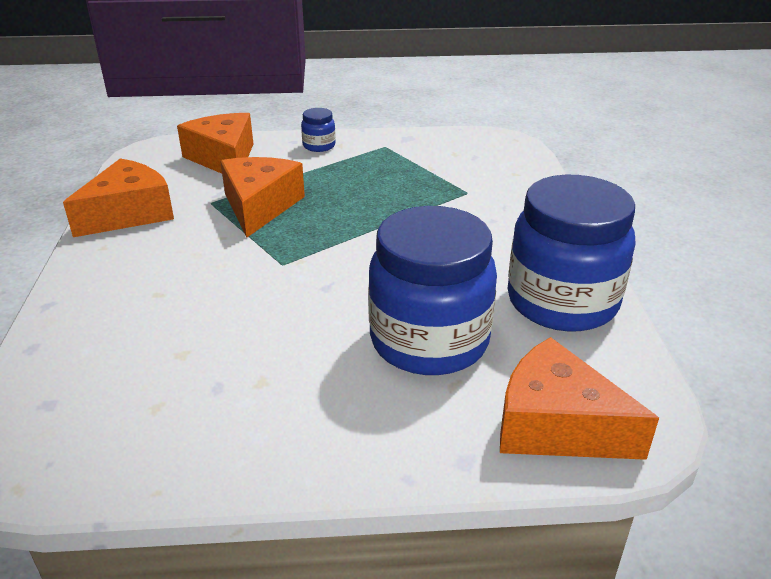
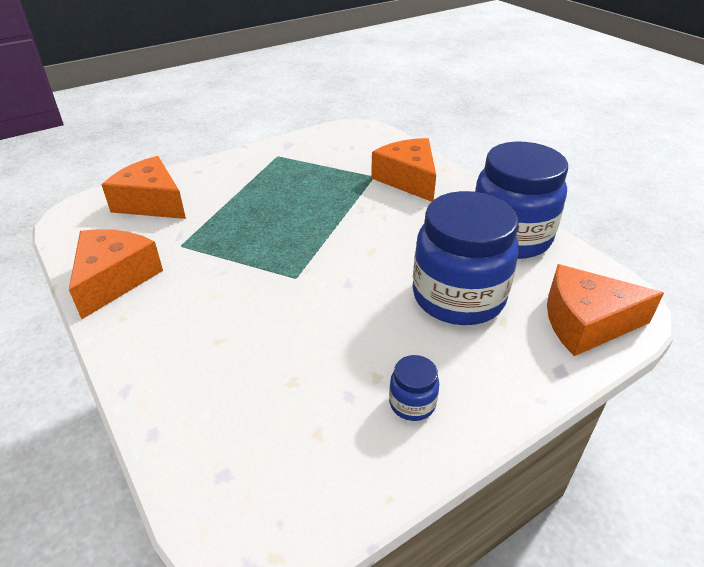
camera: 30 degrees left, 5 degrees up
orange cheese [220,157,305,238] -> orange cheese moved to [371,138,436,202]
blue jar [301,108,336,152] -> blue jar moved to [389,355,439,421]

